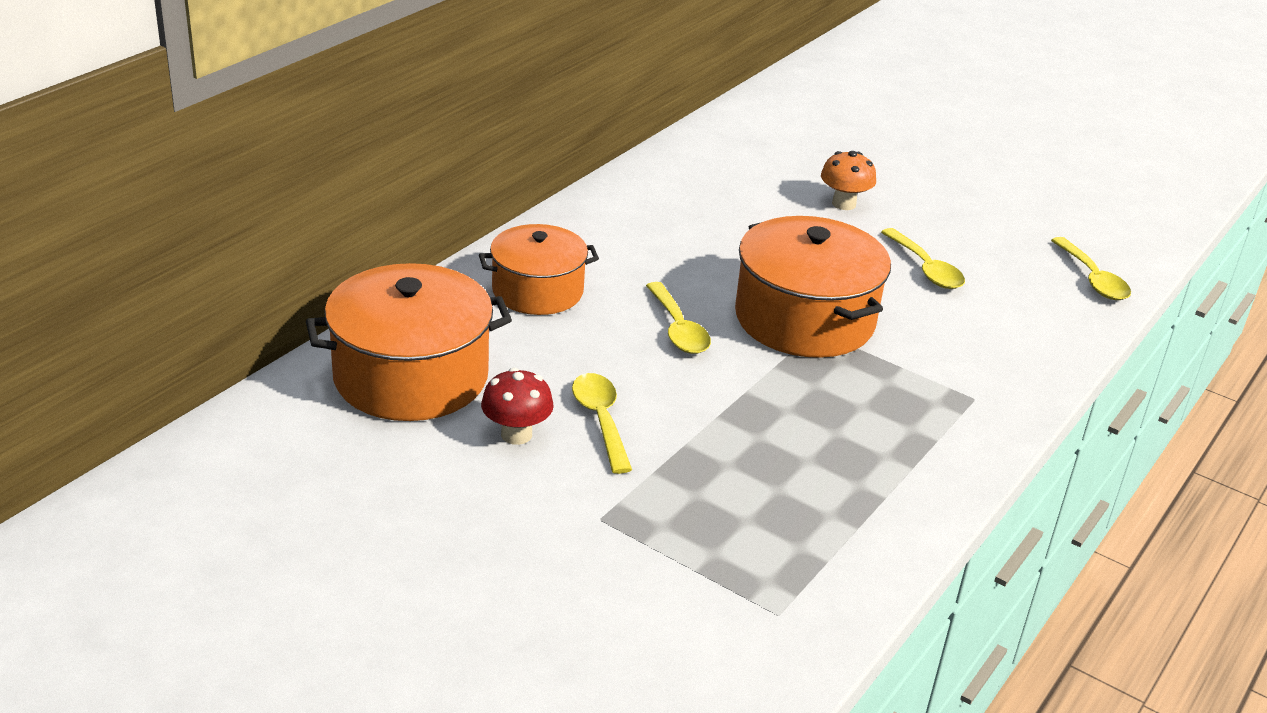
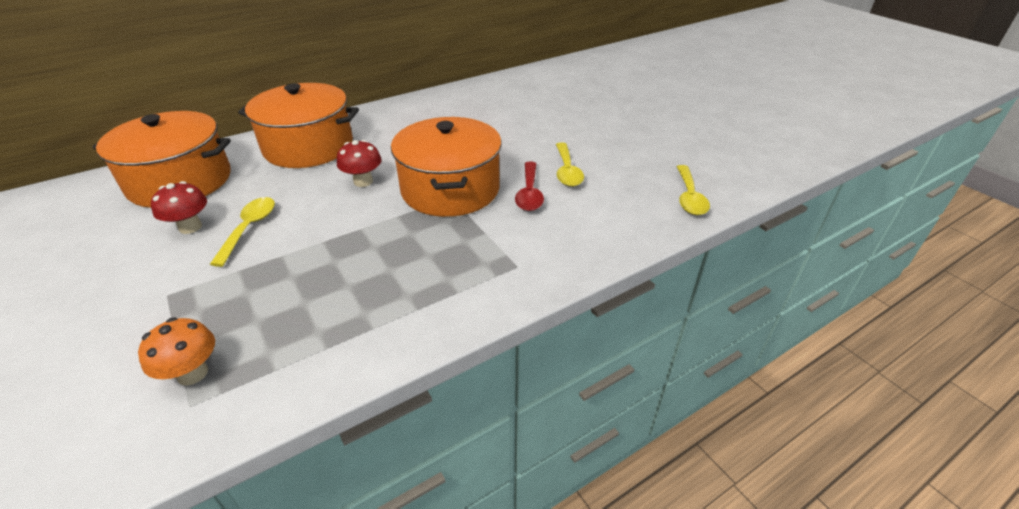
camera: 25 degrees right, 5 degrees up
orange pot [479,224,599,315] -> orange pot [238,83,359,168], size x1.53
yellow spoon [646,282,711,354] -> red mushroom [337,140,382,187]
orange mushroom [821,151,876,210] -> orange mushroom moved to [138,317,215,386]
none -> red spoon [515,162,544,211]

